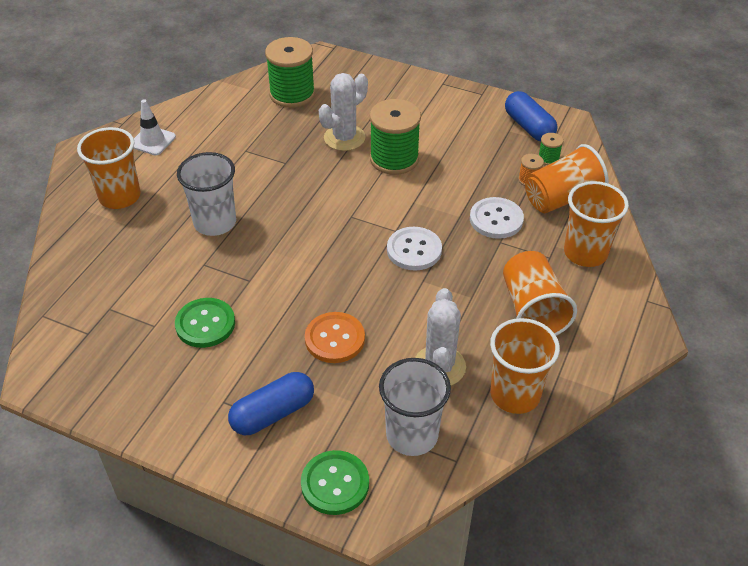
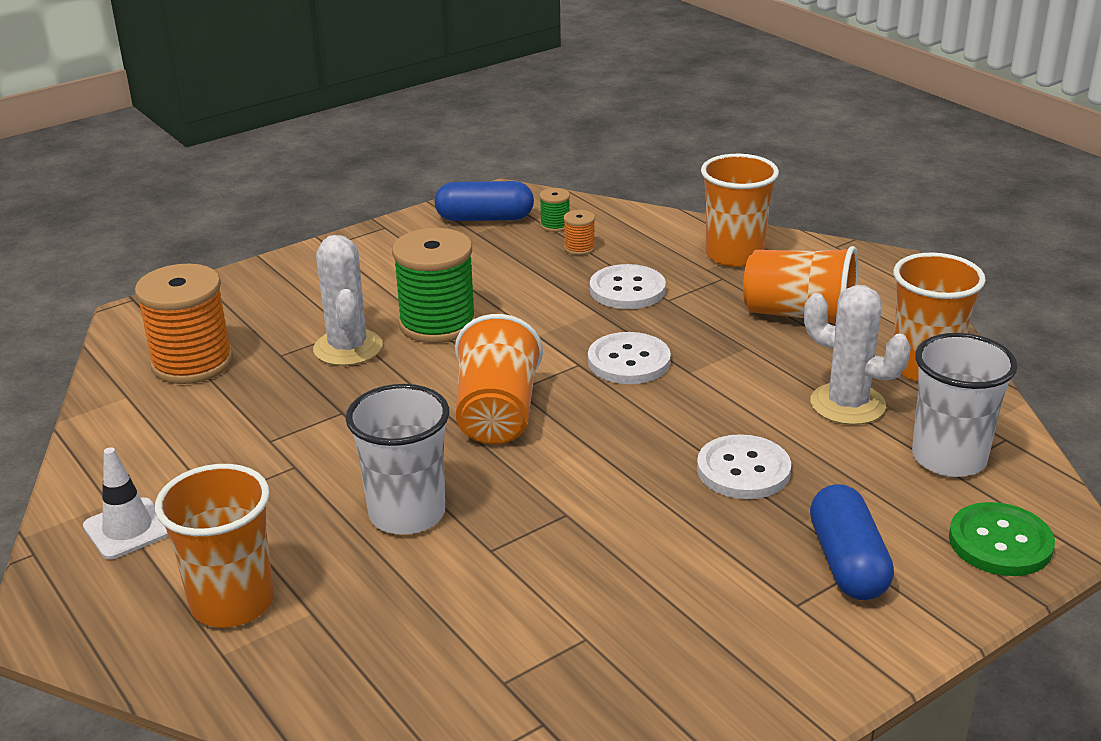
camera: 60 degrees left, 15 degrees down
green button [175,298,235,348] -> none
green spool [265,37,315,108] -> orange spool [135,264,233,384]
orange button [305,312,365,363] -> white button [697,434,791,499]
orange cup [525,144,609,213] -> orange cup moved to [455,314,543,444]

